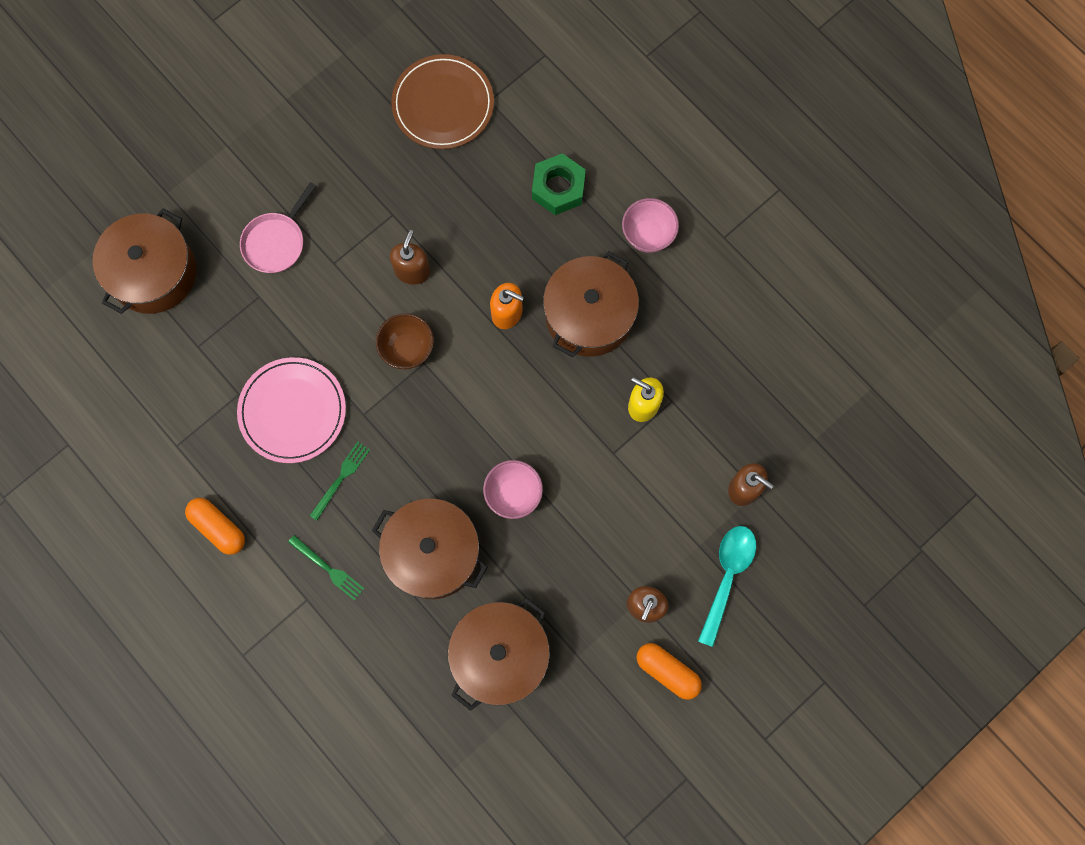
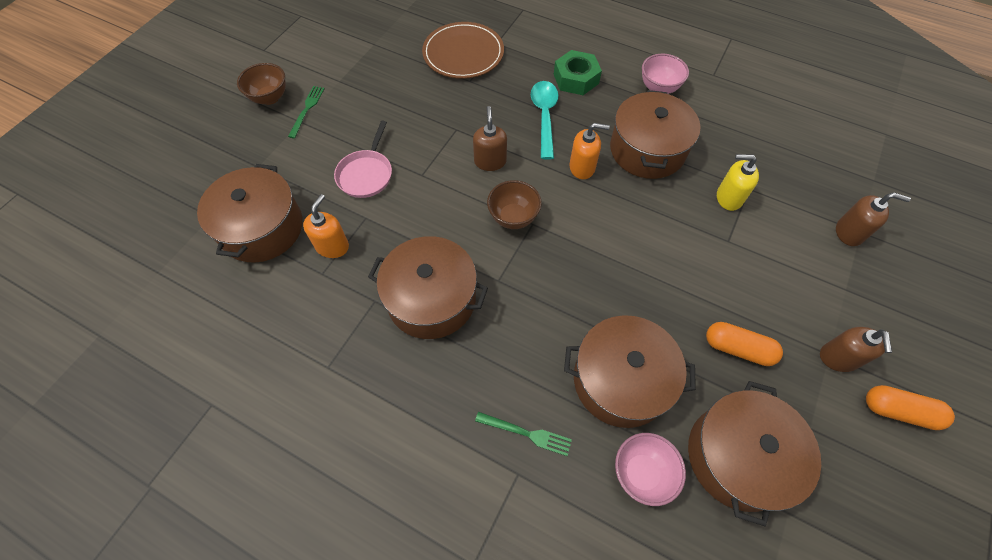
camera: 20 degrees left, 15 degrees down
orange capsule [185,498,245,555] -> orange capsule moved to [706,322,783,366]
pink plate [237,357,346,463] -> brown pot [368,236,488,339]
green fork [310,442,370,521] -> green fork moved to [288,86,325,138]
pink bowl [483,460,543,519] -> pink bowl moved to [615,433,686,506]
turquoise spoon [698,526,756,647] -> turquoise spoon moved to [531,81,558,159]
none -> brown bowl [237,63,286,105]
none -> orange soap dispenser [303,194,349,258]

